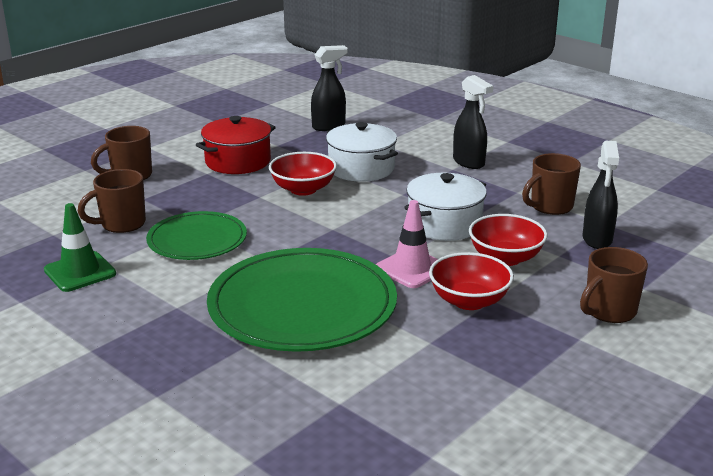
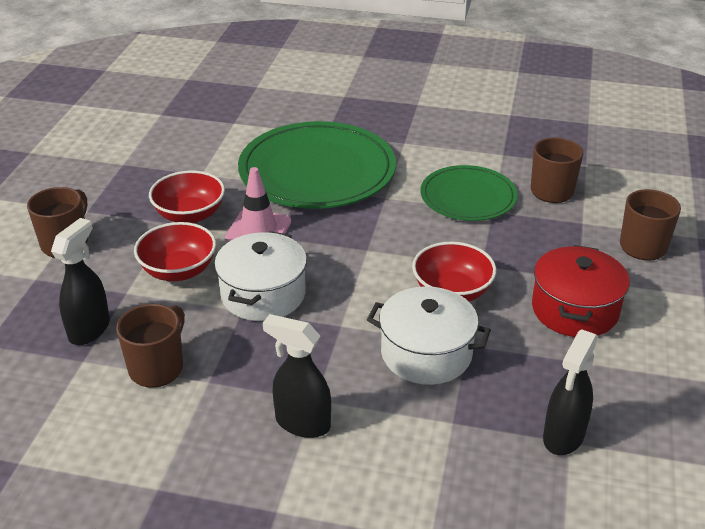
camera: 150 degrees right, 10 degrees up
green traffic cone [44,203,116,292] -> none
black spray bottle [583,141,619,249] -> black spray bottle turned 45 degrees clockwise [51,218,110,345]

